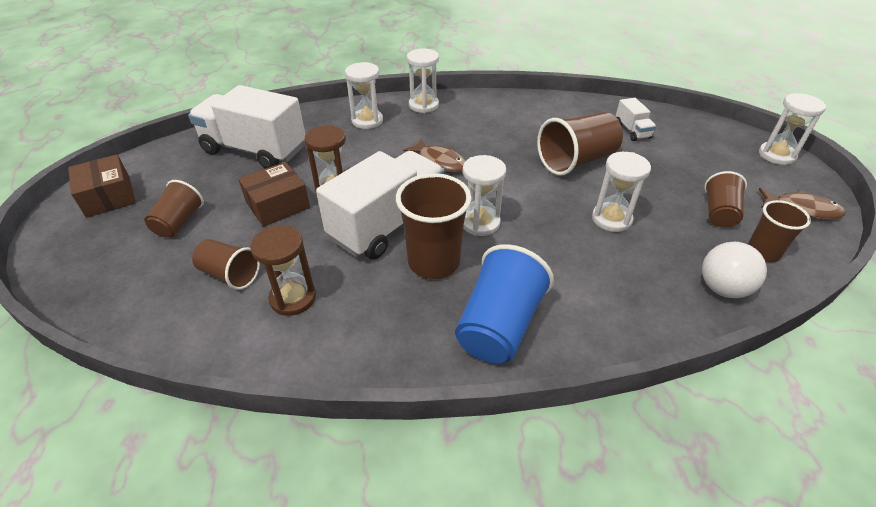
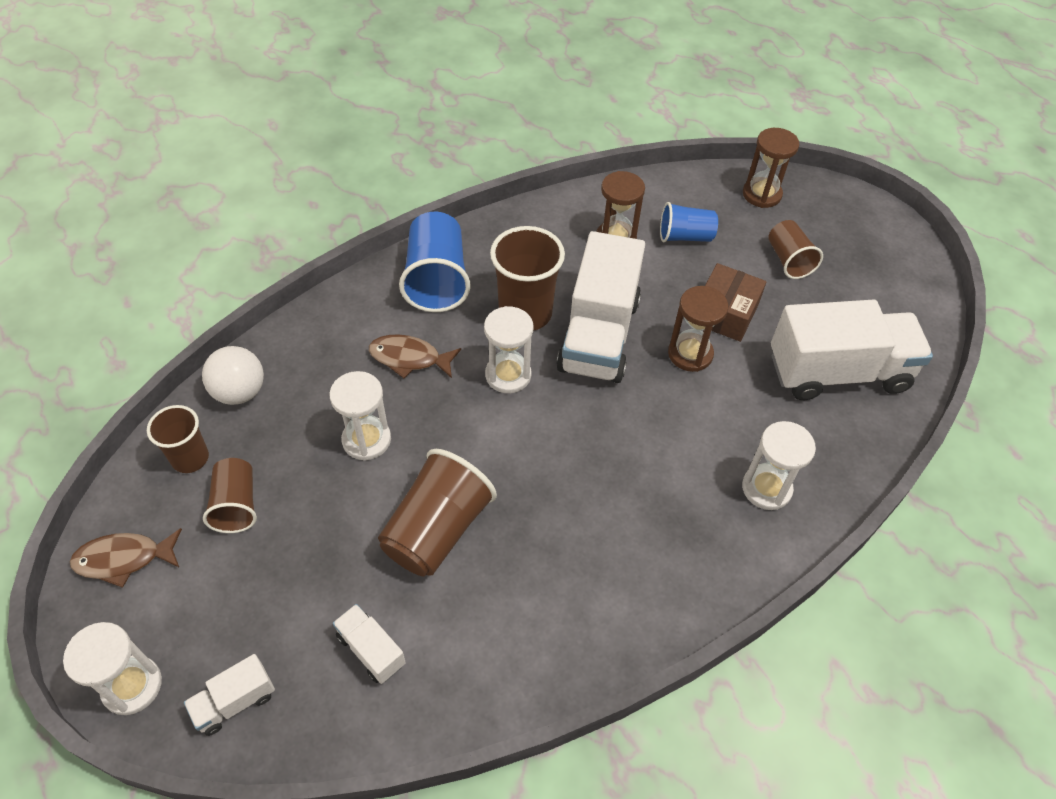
camera: 150 degrees right, 10 degrees up
brown box [68,154,136,218] -> none
brown cup [192,239,260,290] -> blue cup [660,202,718,242]
brown fish [403,138,466,172] -> brown fish moved to [369,334,461,378]
white hourglass [407,48,439,113] -> none
none -> white truck [184,654,275,736]
none -> brown hourglass [743,128,799,208]

